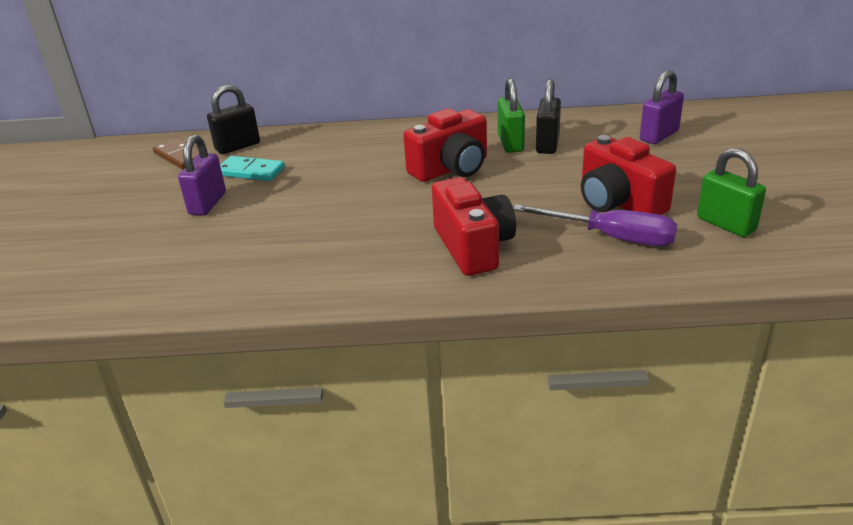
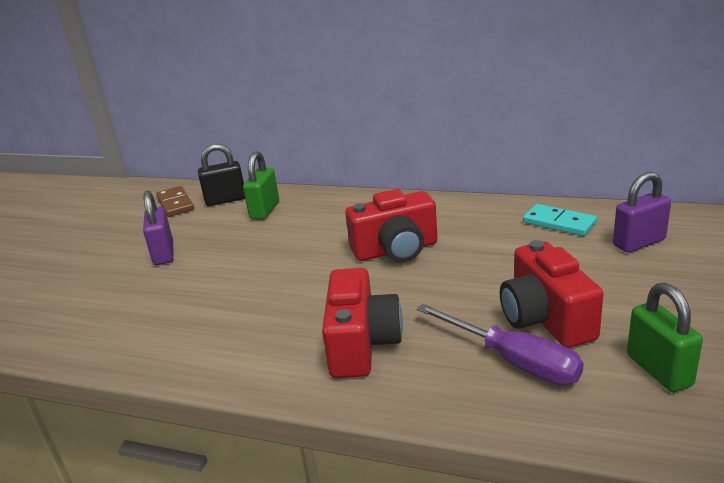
camera: 20 degrees right, 5 degrees down
purple padlock [178,135,226,215] -> purple padlock turned 45 degrees counterclockwise [143,191,174,265]
turquoise domino [220,156,285,181] -> turquoise domino moved to [523,204,597,236]
green padlock [498,78,525,153] -> green padlock moved to [243,151,279,220]
black padlock [536,79,561,154] -> none

